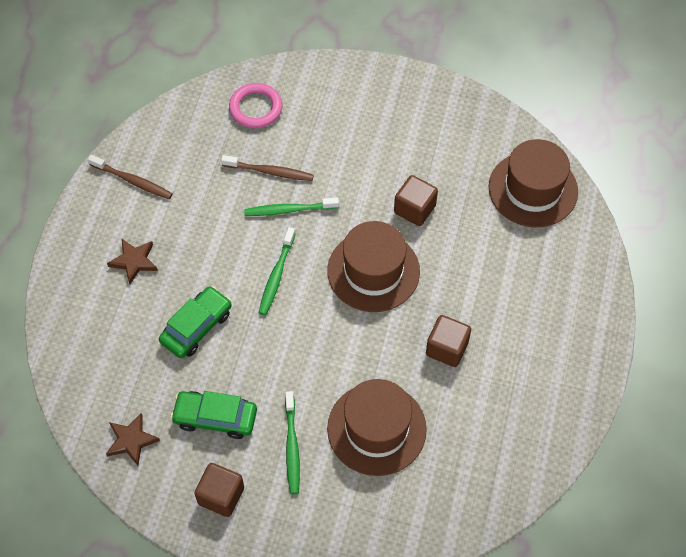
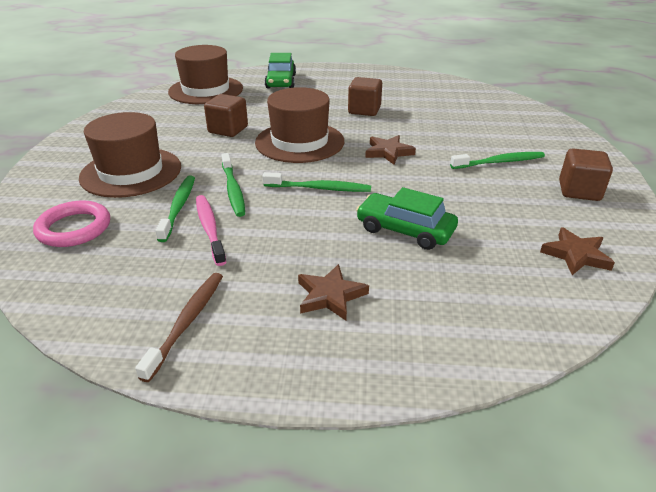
camera: 100 degrees left, 25 degrees down
green car [171,391,257,439] -> green car moved to [265,53,296,88]
brown toothbrush [221,155,314,181] -> green toothbrush [155,176,195,242]
brown hat [327,379,427,476] -> brown hat moved to [79,112,181,198]
none -> pink toothbrush [196,195,226,266]
none -> brown star [365,135,416,165]

